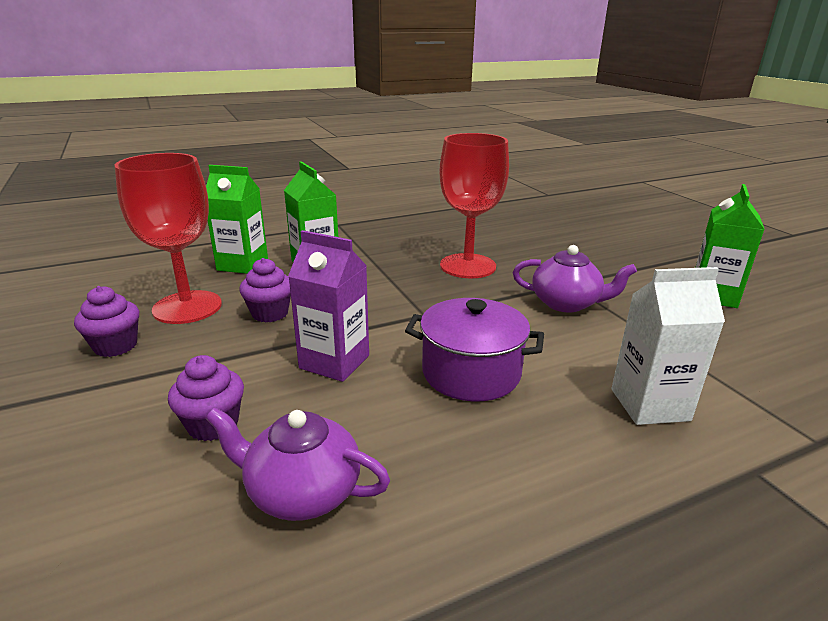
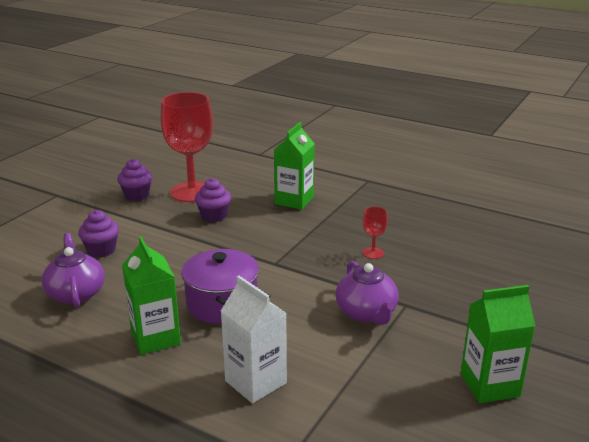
camera: 55 degrees right, 0 degrees up
green carton [206,165,268,274] -> green carton moved to [122,236,181,355]
purple carton [288,230,369,382] -> none
red goblet [439,133,509,278] -> red goblet [363,207,388,259], size x0.42

